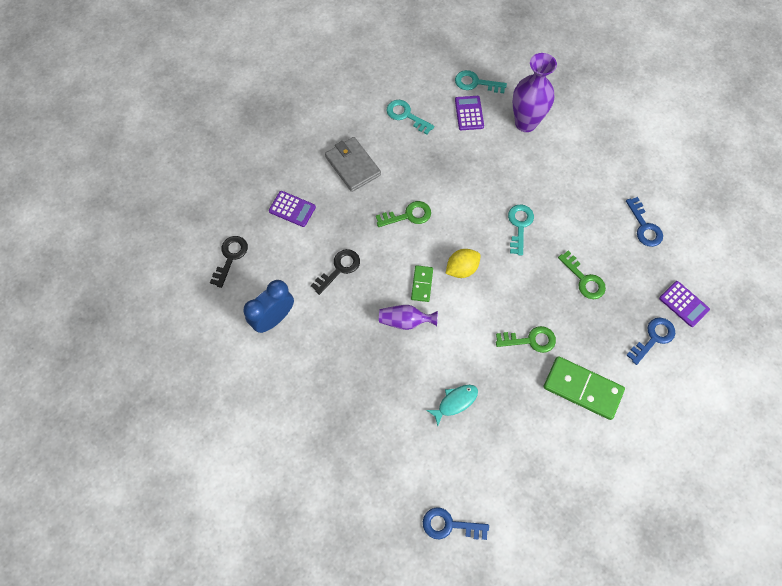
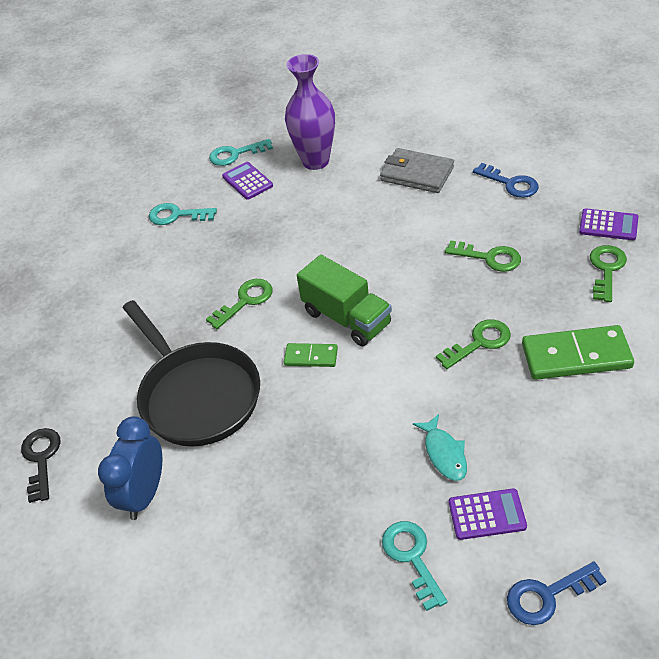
camera: 25 degrees left, 20 degrees down
purple calculator [269,191,316,227] -> purple calculator moved to [449,488,527,540]
black key [311,249,360,295] -> black pan [123,300,260,447]
grey wallet [325,137,381,192] -> grey wallet moved to [380,148,454,193]
purple vase [379,305,438,330] -> none
green domino [411,265,433,302] -> green domino turned 60 degrees counterclockwise [284,343,338,367]
turquoise fish [426,385,478,426] -> turquoise fish turned 135 degrees clockwise [413,414,467,481]
yellow lemon [446,249,481,278] -> green truck [297,255,392,346]
turquoise key [508,204,534,256] -> turquoise key moved to [382,521,448,611]
blue key [626,318,676,365] -> green key [590,245,627,302]

